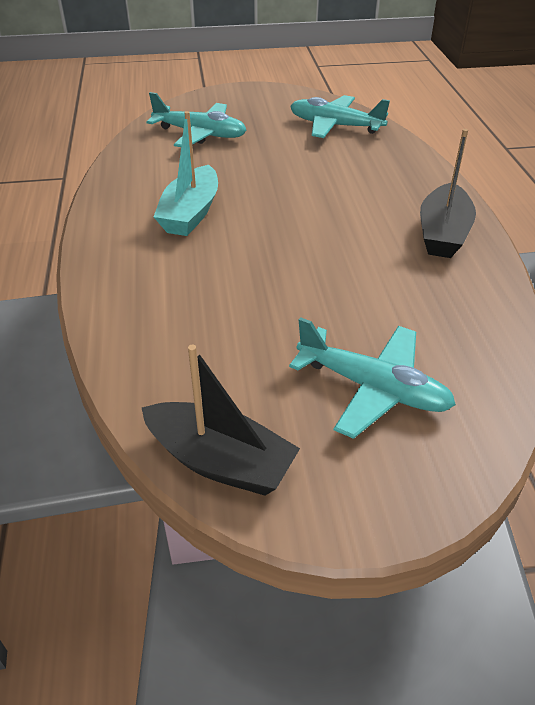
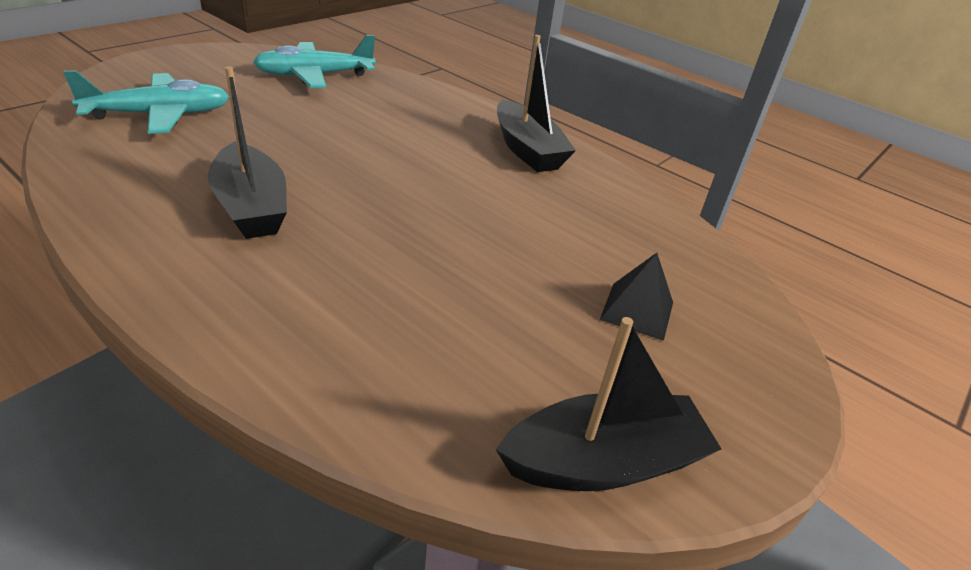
camera: 45 degrees left, 5 degrees down
turquoise boat [153,111,218,236] -> black boat [208,66,287,239]
turquoise plane [289,317,456,439] -> black pyramid [600,253,673,341]

